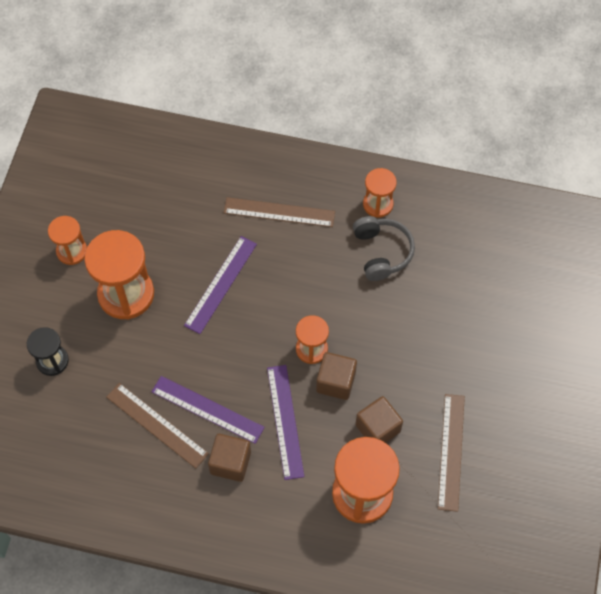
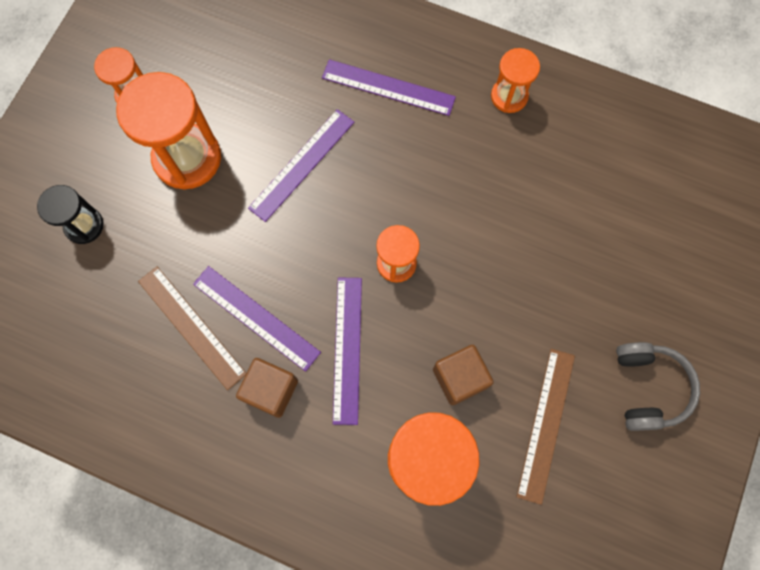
camera: 10 degrees right, 10 degrees up
brown ruler [224,197,335,227] -> purple ruler [322,59,456,116]
brown cube [316,352,357,400] -> none
grey headphones [353,216,415,281] -> grey headphones moved to [616,342,700,431]

